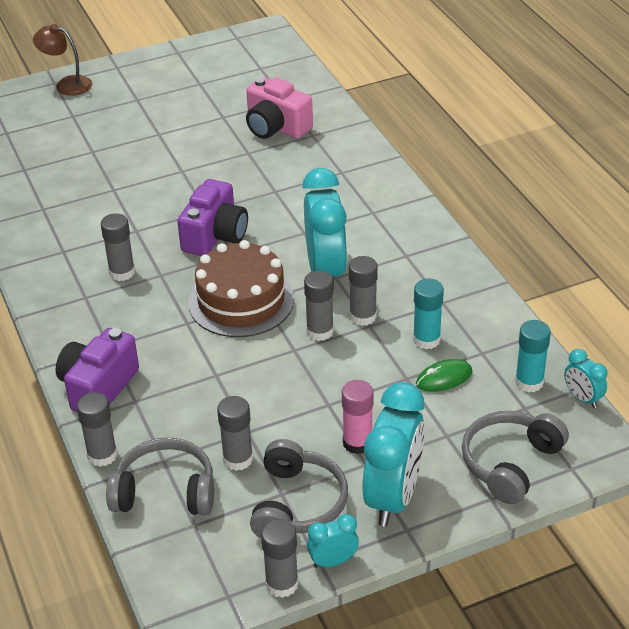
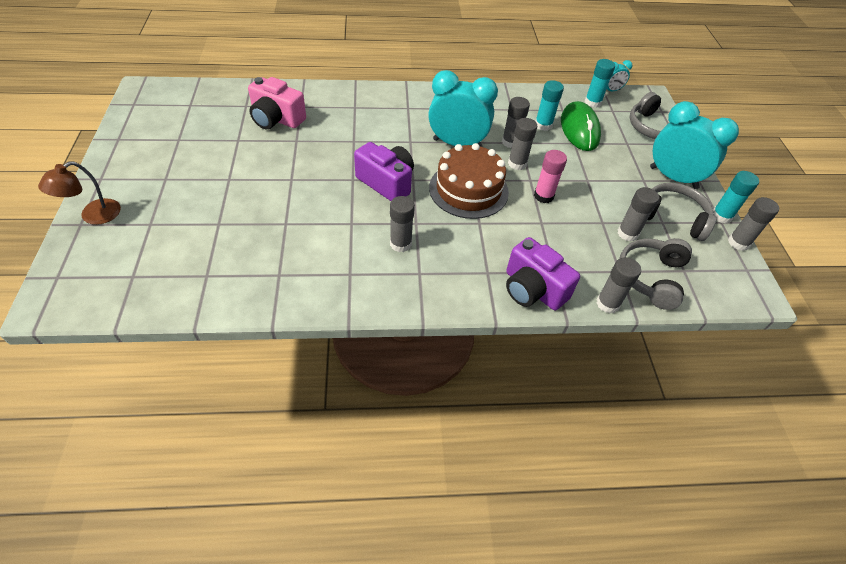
camera: 75 degrees left, 10 degrees up
pink camera [246,77,313,139] -> pink camera turned 60 degrees clockwise [248,77,306,129]
turquoise clock [307,514,359,568] -> turquoise glue stick [713,171,759,224]
pink glue stick [342,380,374,454] -> pink glue stick moved to [534,150,567,203]
green mouse [416,359,472,392] -> green mouse [561,101,601,151], size x1.83

